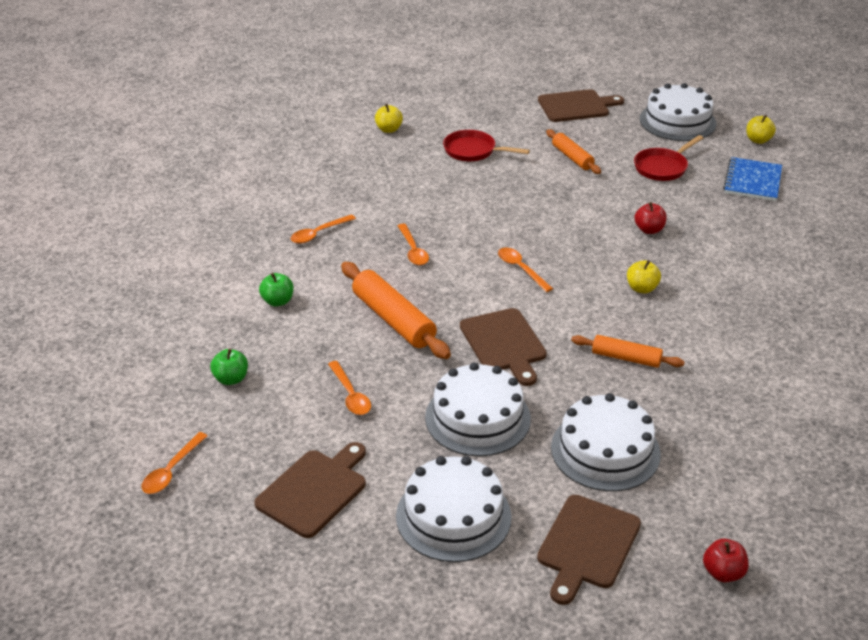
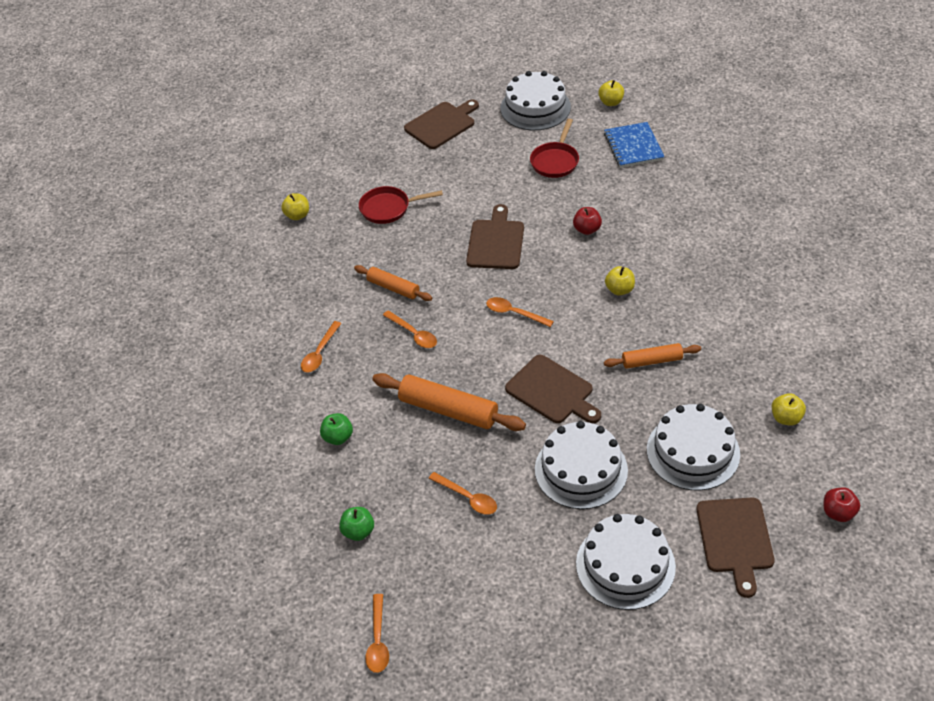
camera: 25 degrees left, 10 degrees up
brown cutting board [254,442,366,538] -> brown cutting board moved to [466,204,524,269]
orange rolling pin [546,129,601,174] -> orange rolling pin moved to [354,265,432,301]
none -> yellow apple [772,393,806,426]

